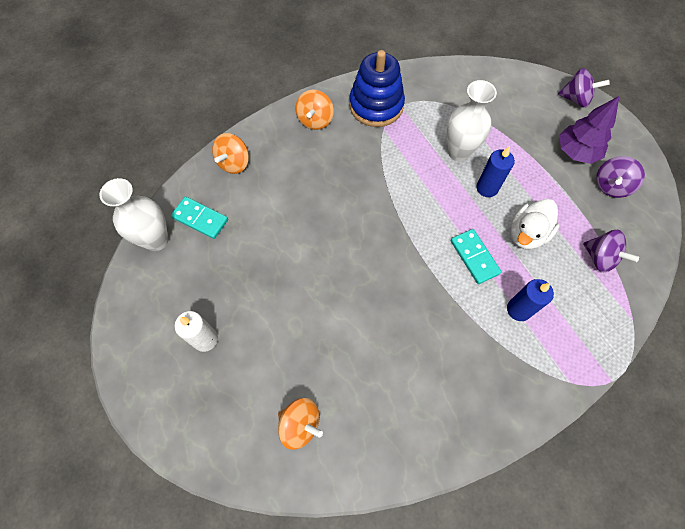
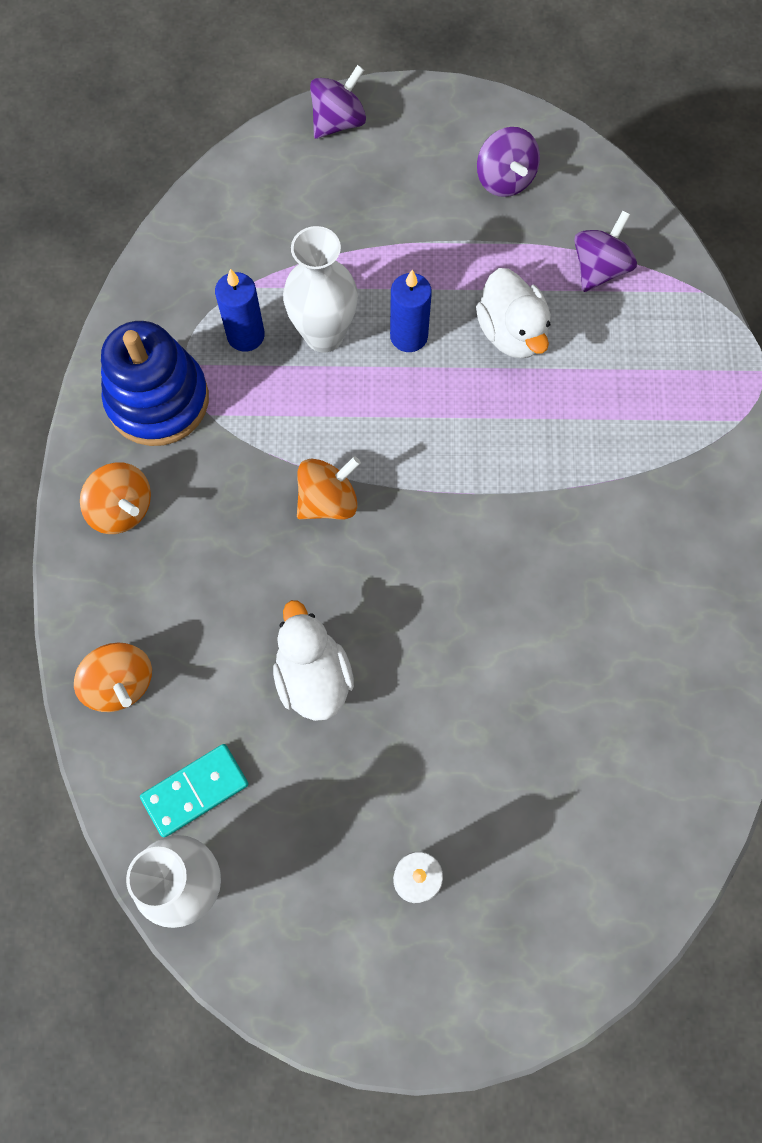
camera: 60 degrees left, 5 degrees up
orange spinning top [278,398,323,450] -> orange spinning top moved to [297,456,361,519]
turquoise domino [451,229,502,284] -> none
blue candle [507,279,554,321] -> blue candle moved to [215,269,265,352]
purple tree [560,96,619,164] -> none
purple spinning top [583,230,639,272] -> purple spinning top turned 45 degrees counterclockwise [574,211,637,292]
none -> white duck [273,600,354,721]

